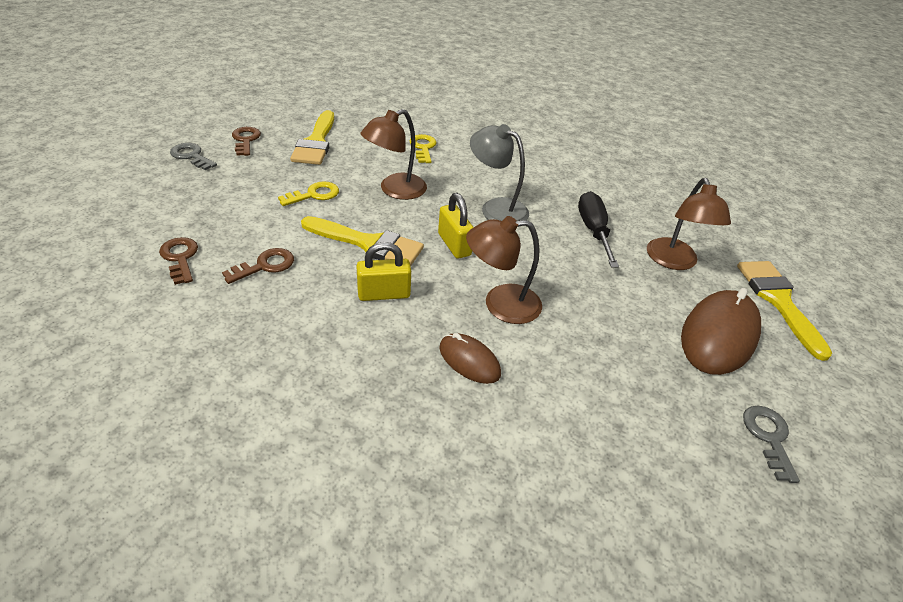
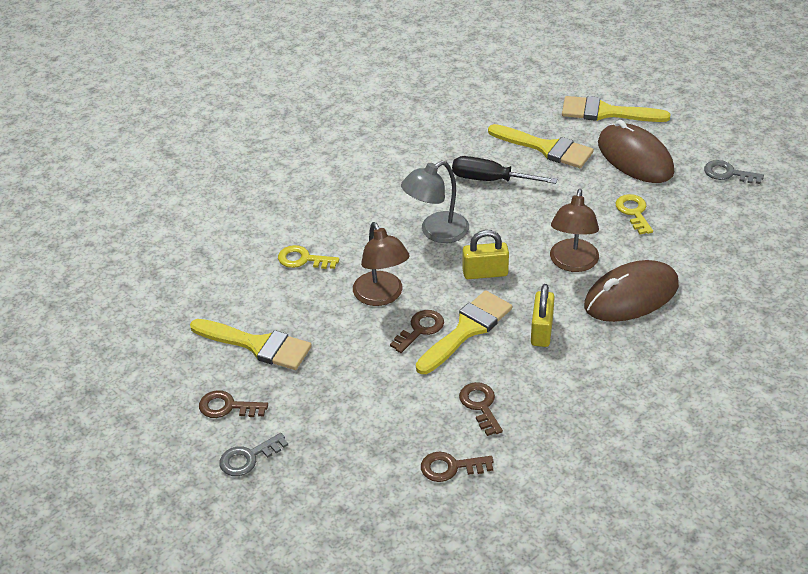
camera: 65 degrees left, 0 degrees up
yellow key [278,181,339,206] -> yellow key moved to [615,194,653,235]
brown mouse [439,333,501,384] -> brown mouse [584,260,679,322], size x1.82
brown lamp [647,178,731,270] -> yellow brush [488,124,594,168]
none -> brown key [390,310,444,353]

